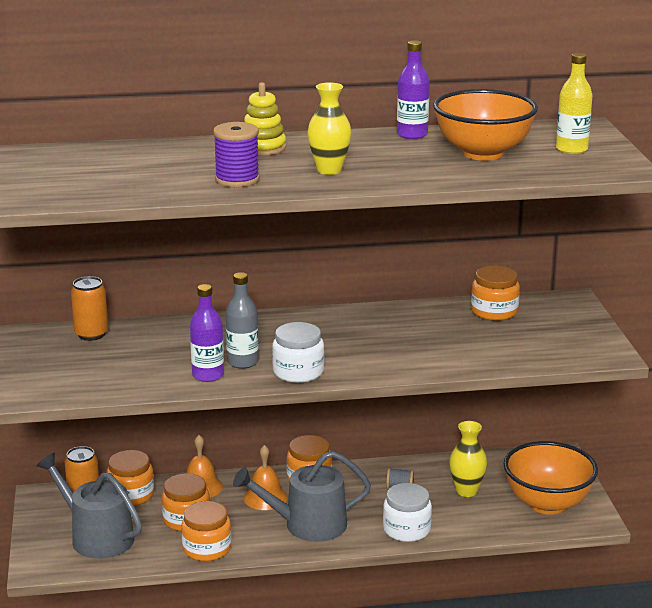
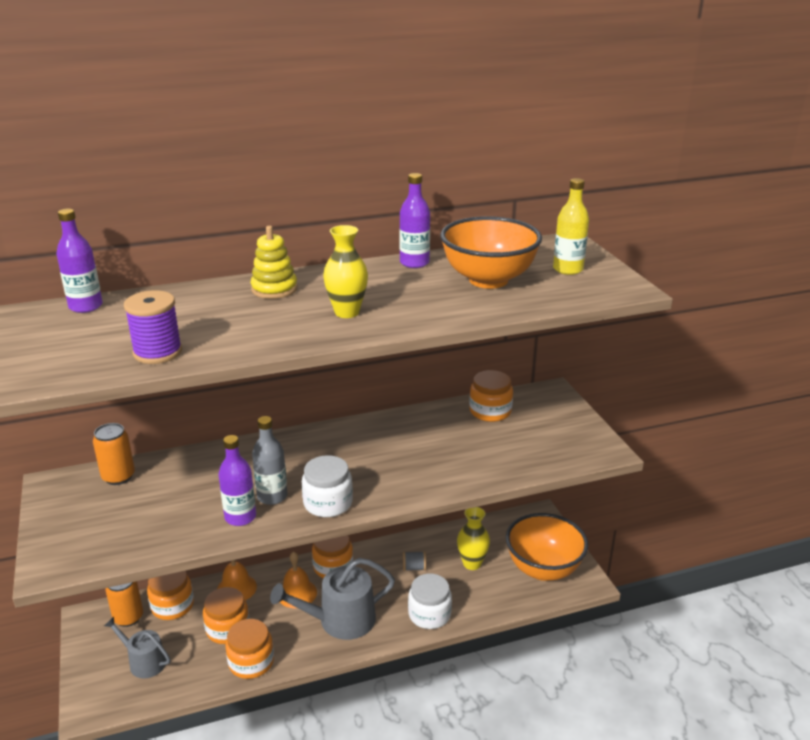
camera: 10 degrees left, 5 degrees up
grey watering can [36,453,142,559] -> grey watering can [104,617,170,678], size x0.61
purple spool [213,122,260,187] -> purple spool moved to [124,290,182,364]
none -> purple bottle [56,209,103,313]

